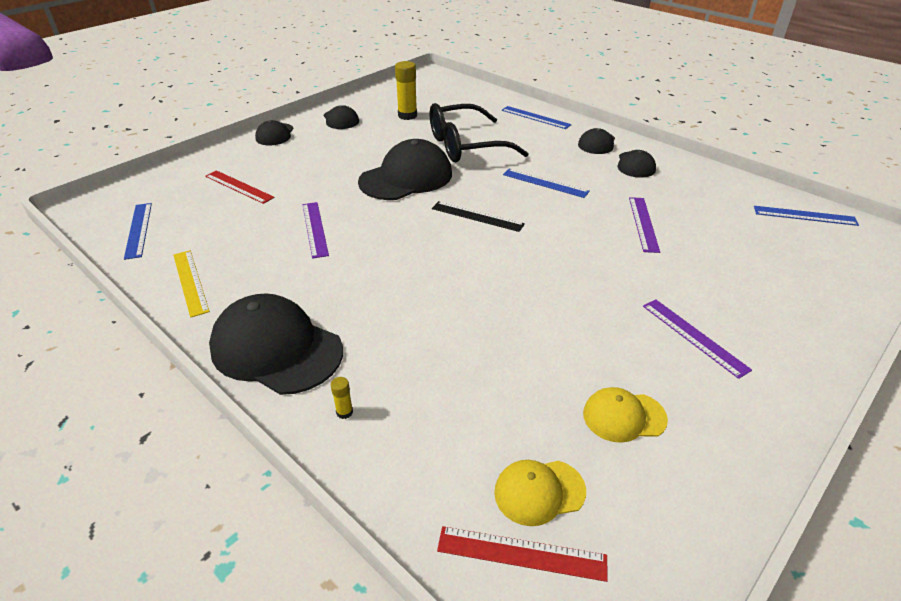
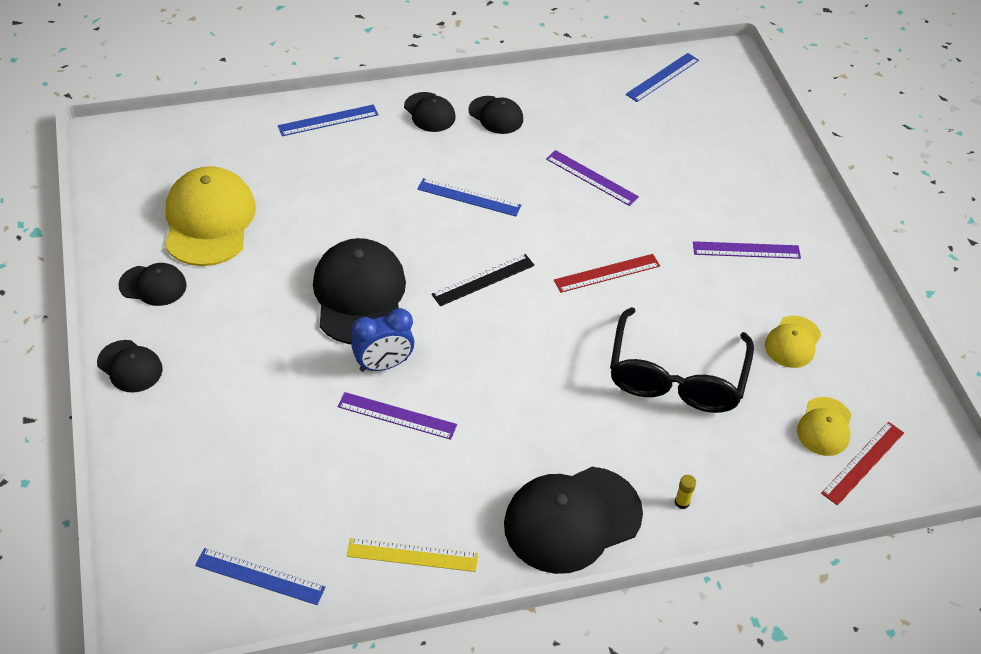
camera: 60 degrees left, 10 degrees up
red ruler [205,170,275,204] -> red ruler moved to [554,254,660,293]
yellow glue stick [395,61,417,120] -> yellow cap [165,166,256,266]
black glasses [430,103,529,163] -> black glasses moved to [610,307,754,413]
blue ruler [503,169,590,198] -> blue ruler turned 45 degrees clockwise [417,178,521,216]
none -> blue clock [351,308,414,372]

